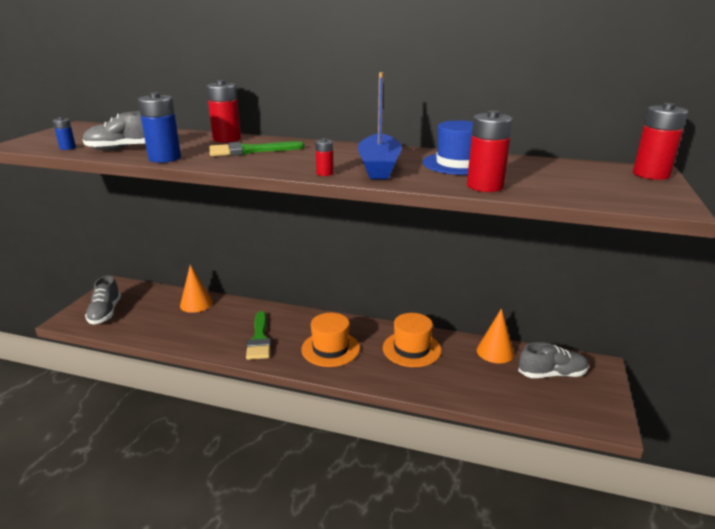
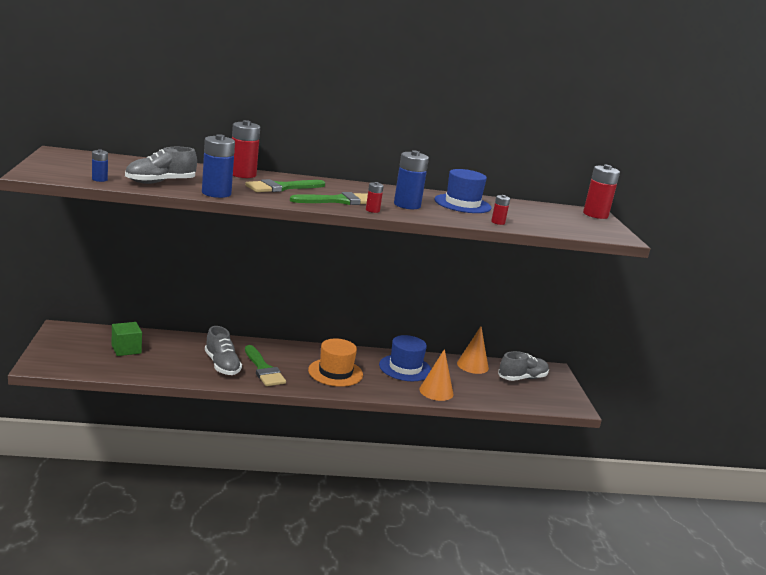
camera: 25 degrees left, 5 degrees down
grey shoe [85,275,121,324] -> grey shoe moved to [205,326,242,375]
orange cone [180,265,213,313] -> orange cone moved to [419,349,453,401]
blue boat [358,72,402,179] -> blue battery [394,150,429,209]
orange hat [383,313,441,367] -> blue hat [379,335,431,381]
red battery [467,110,513,192] -> red battery [491,195,510,225], size x0.51
none -> green cube [112,322,142,356]
none -> green brush [290,192,368,205]

